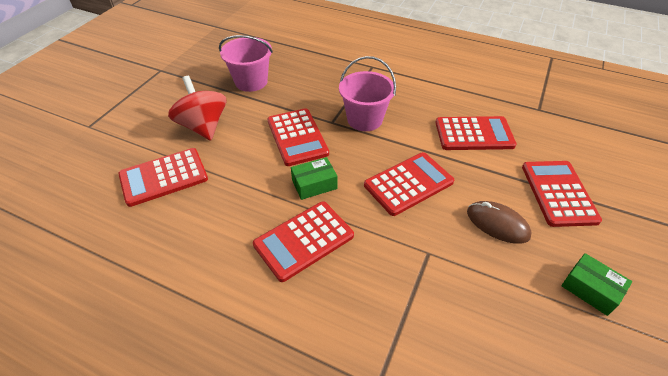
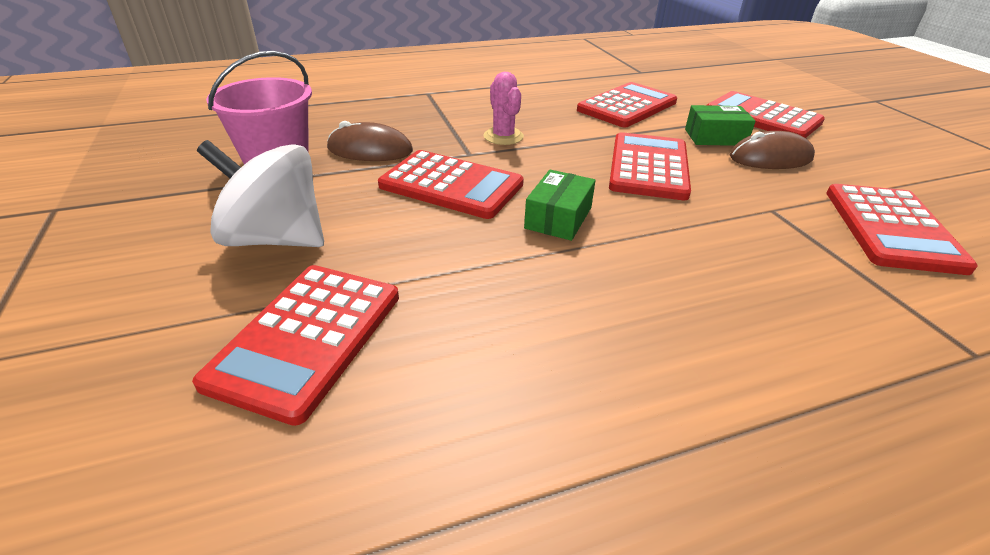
camera: 45 degrees left, 10 degrees down
red spinning top [168,76,226,141] -> white spinning top [197,140,324,247]
red calculator [253,201,354,282] -> red calculator moved to [826,184,978,275]
pink bucket [339,56,396,131] -> pink cactus [484,72,524,145]
green box [561,253,632,316] -> green box moved to [685,105,756,146]
none -> brown mouse [327,121,413,161]

